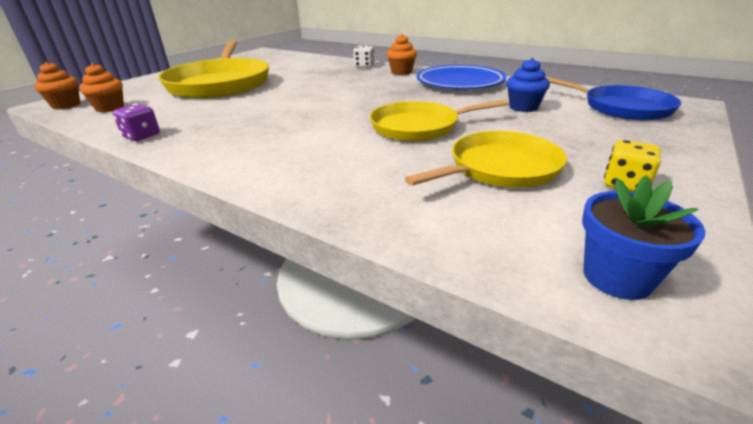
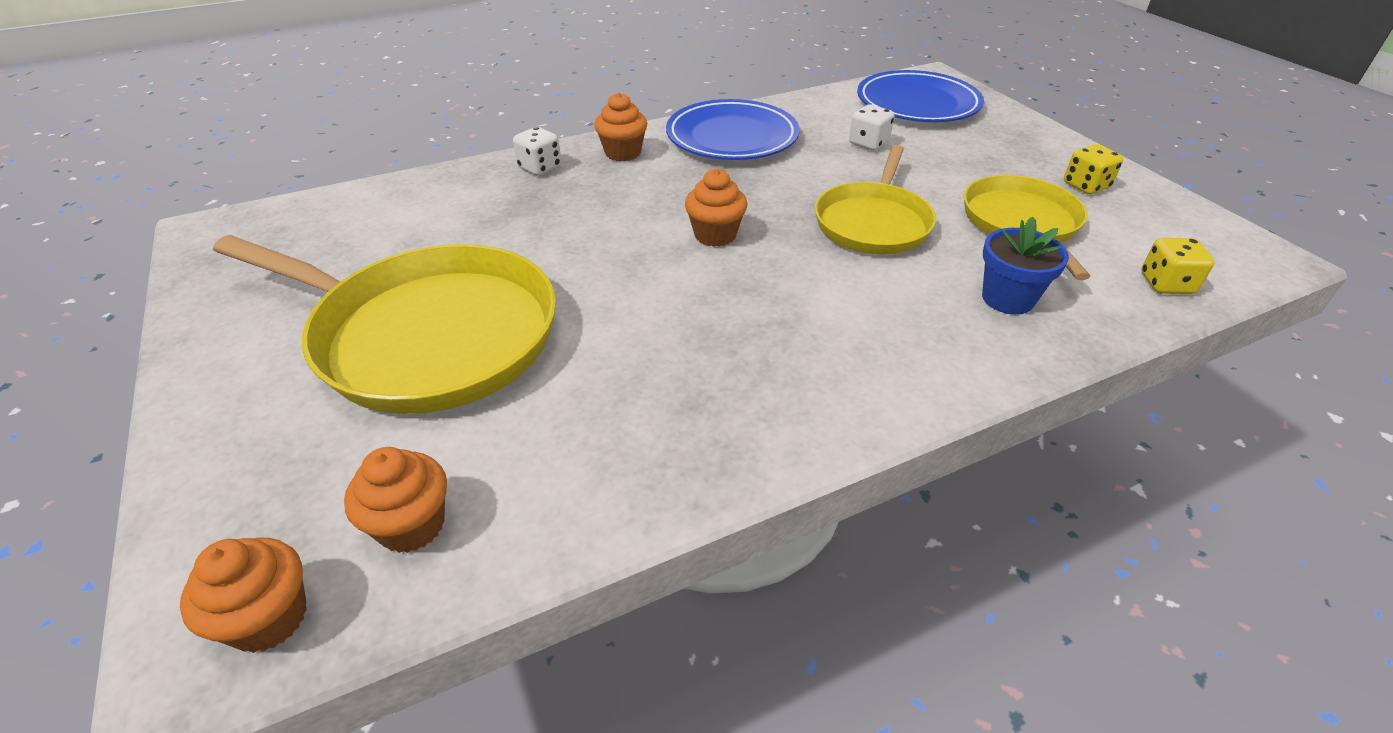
camera: 60 degrees left, 10 degrees up
purple dice [113,104,160,141] -> none
blue cupcake [506,58,550,112] -> white dice [849,104,895,150]
blue pan [545,76,681,120] -> blue plate [857,70,984,122]
blue flower pot [582,175,706,300] -> blue flower pot moved to [982,217,1069,315]
none -> orange cupcake [685,169,747,247]
none -> yellow dice [1141,238,1215,294]

